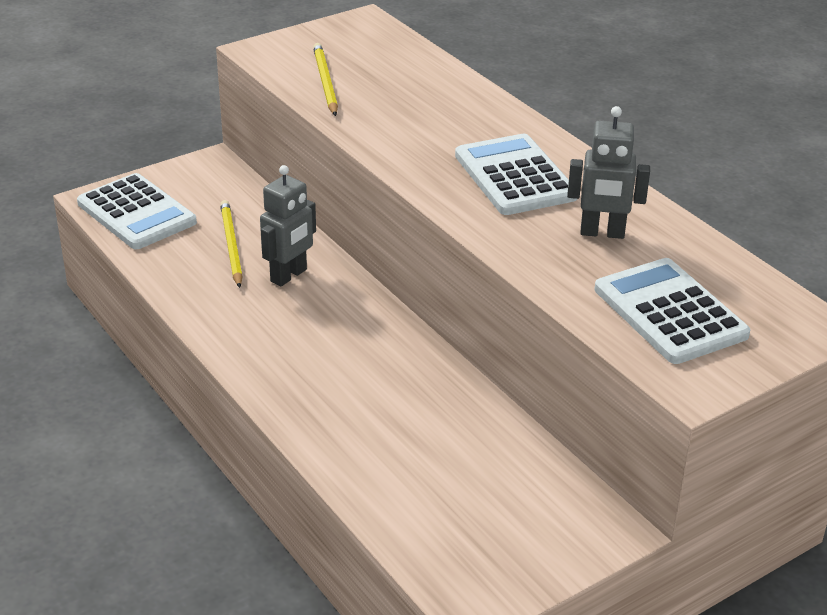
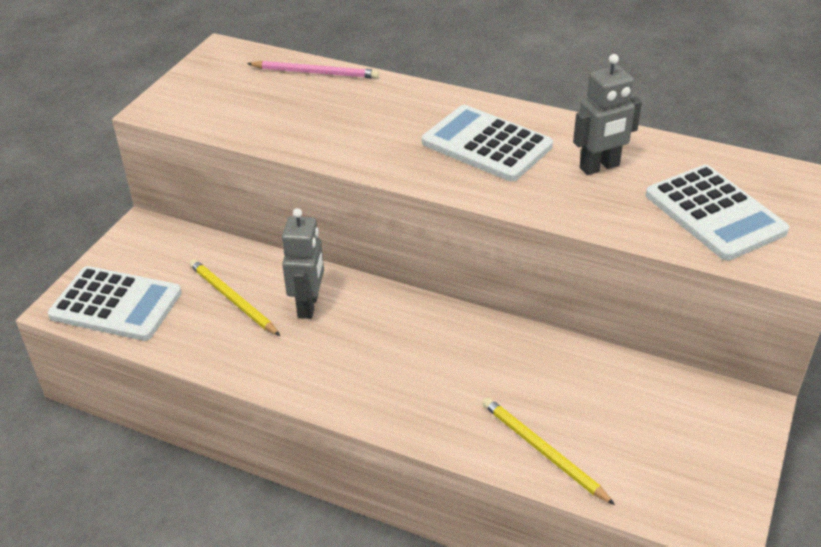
camera: 30 degrees left, 5 degrees up
yellow pencil [313,43,338,116] -> yellow pencil moved to [483,398,615,505]
white calculator [595,258,750,364] -> white calculator turned 150 degrees counterclockwise [646,165,789,261]
none -> pink pencil [247,61,379,79]

